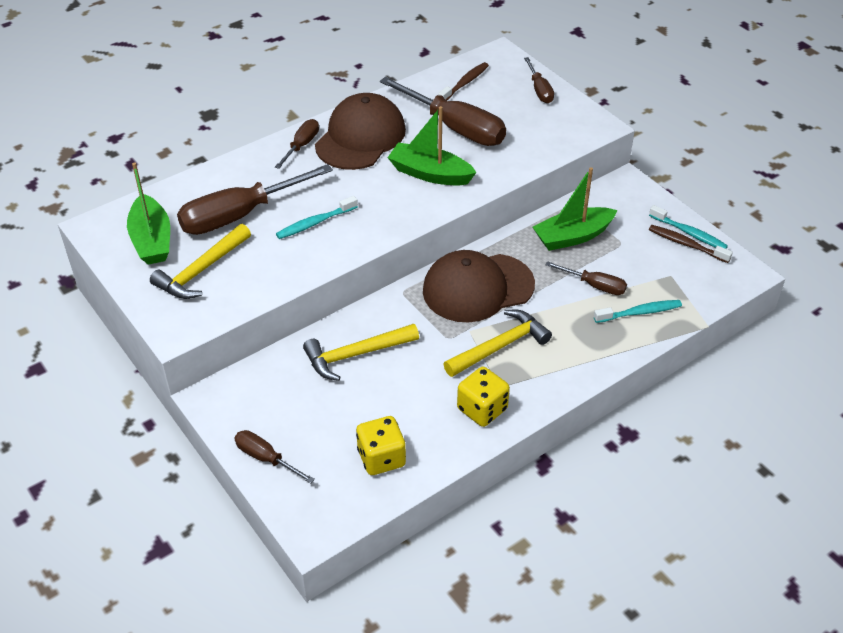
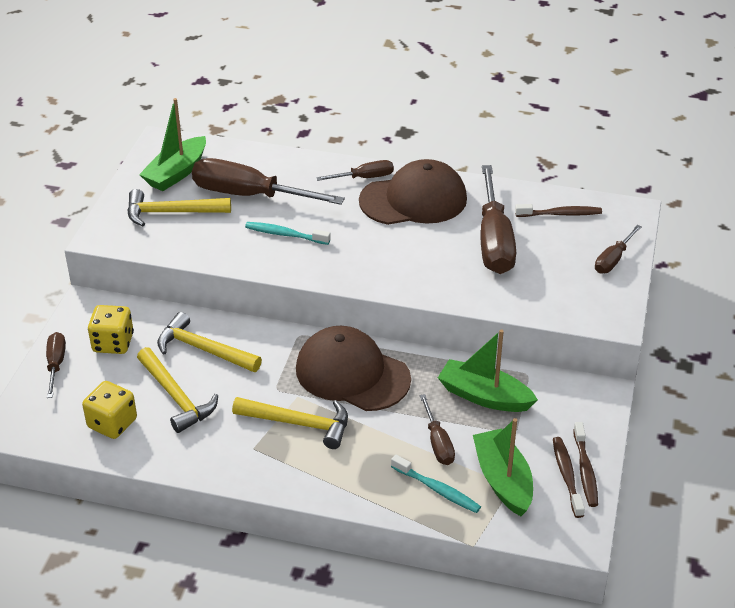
camera: 50 degrees right, 5 degrees down
green boat [387,106,477,185] -> green boat moved to [473,418,533,516]
yellow dice [457,367,510,427] -> yellow dice moved to [88,305,134,354]
turquoise toothbrush [649,205,728,249] -> brown toothbrush [573,422,598,507]
none -> yellow hammer [137,347,218,433]

